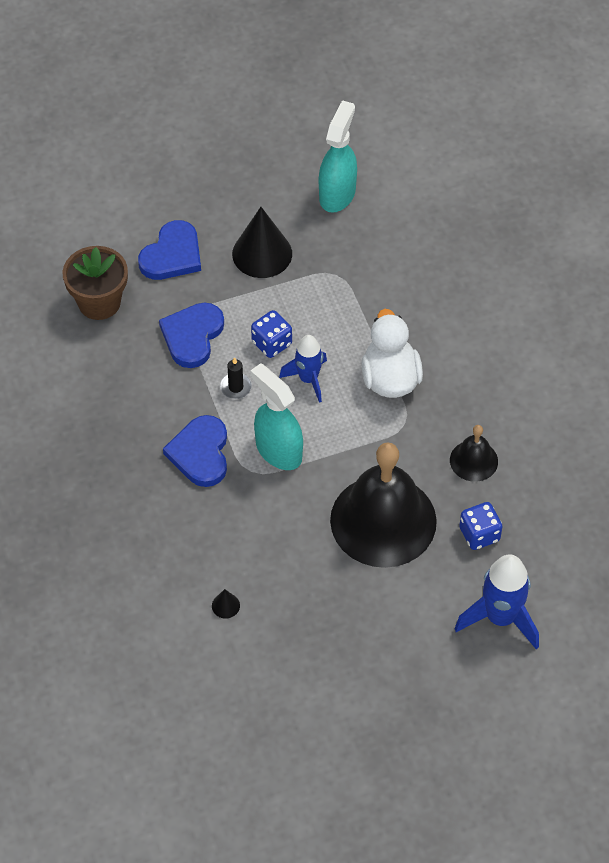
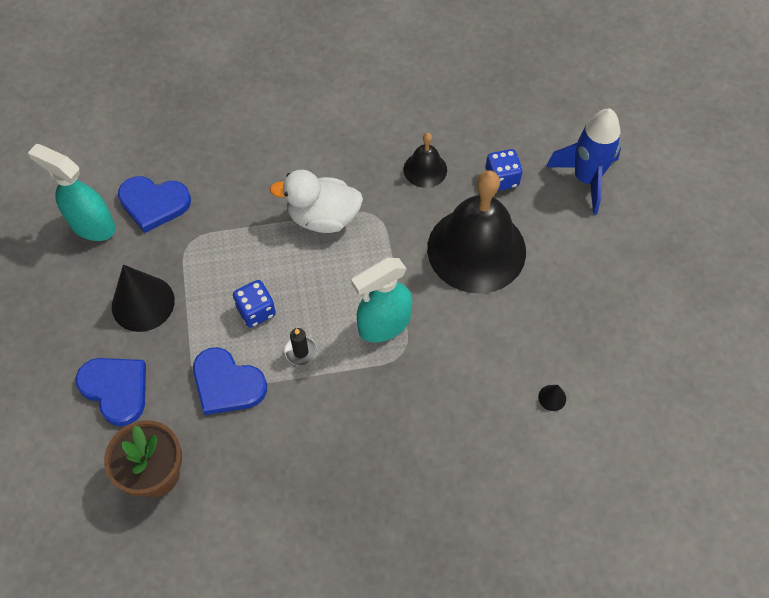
camera: 80 degrees left, 5 degrees up
blue heart [163,415,227,487] -> blue heart moved to [118,176,191,233]
blue rocket [279,335,327,403] -> none

